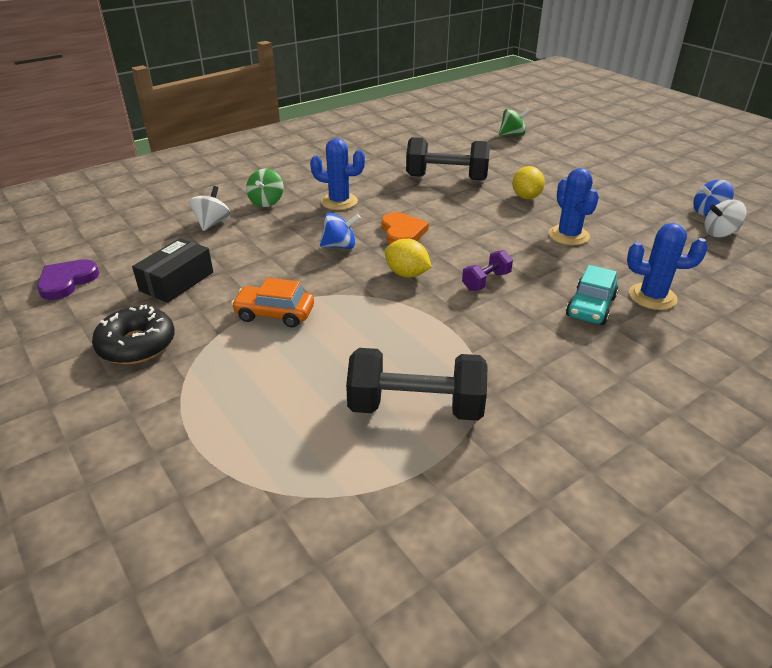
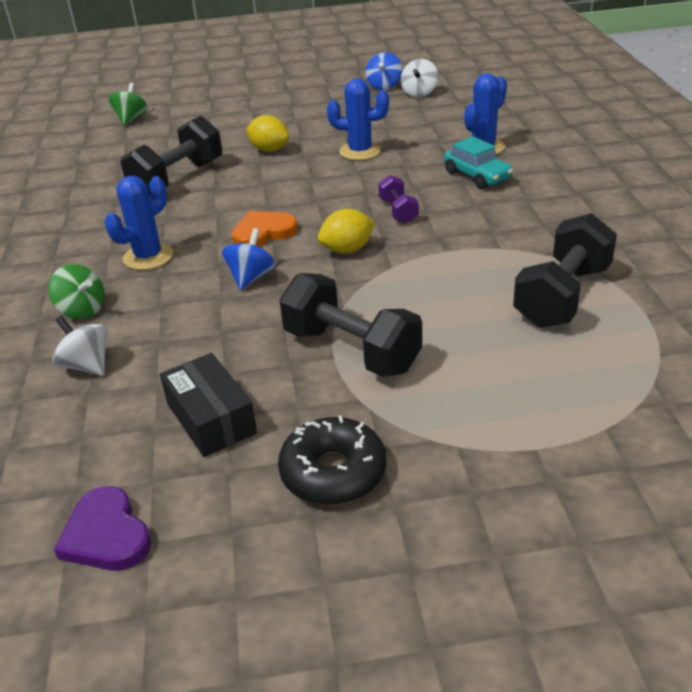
camera: 60 degrees left, 0 degrees up
orange car [231,278,314,328] -> black dumbbell [279,273,422,377]
orange heart [381,212,429,244] -> orange heart turned 45 degrees counterclockwise [231,211,298,247]

